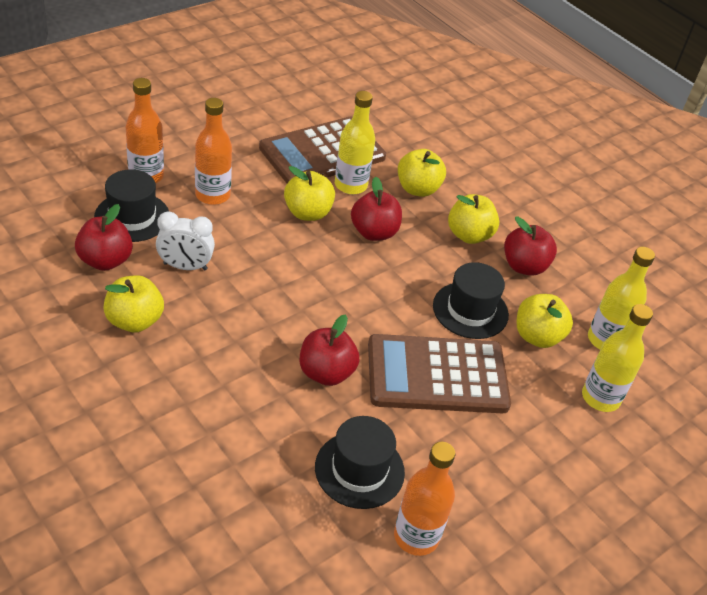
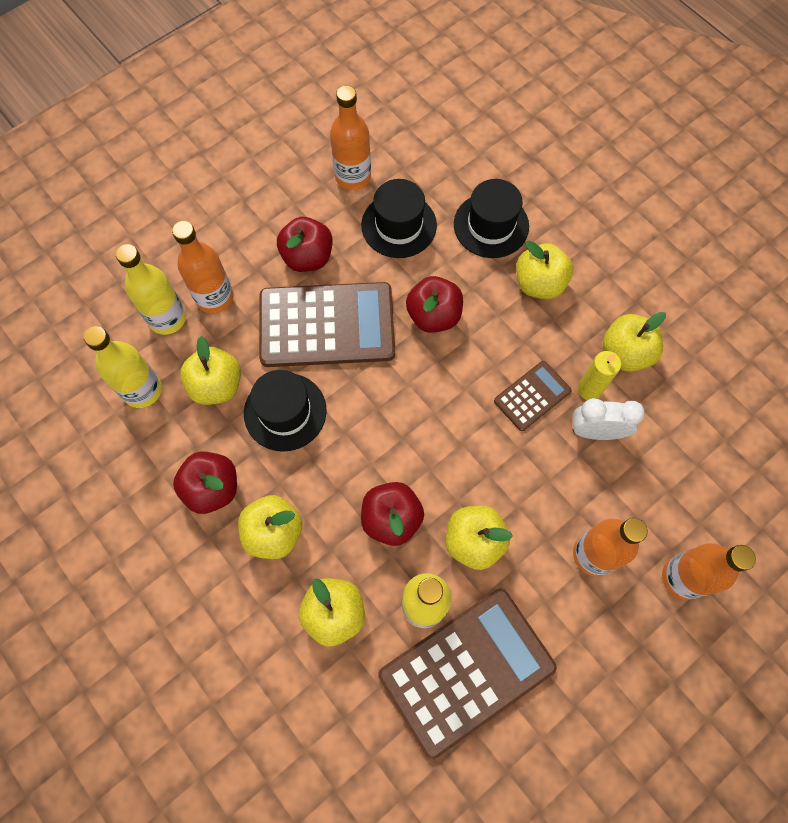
camera: 175 degrees left, 25 degrees up
red apple [75,204,133,271] -> red apple moved to [277,217,333,272]
black hat [94,169,169,242] -> black hat moved to [454,179,529,258]
none -> orange bottle [172,221,234,314]
none -> brown calculator [494,361,572,431]
none -> yellow apple [516,241,573,299]
none -> yellow candle [578,351,621,400]

